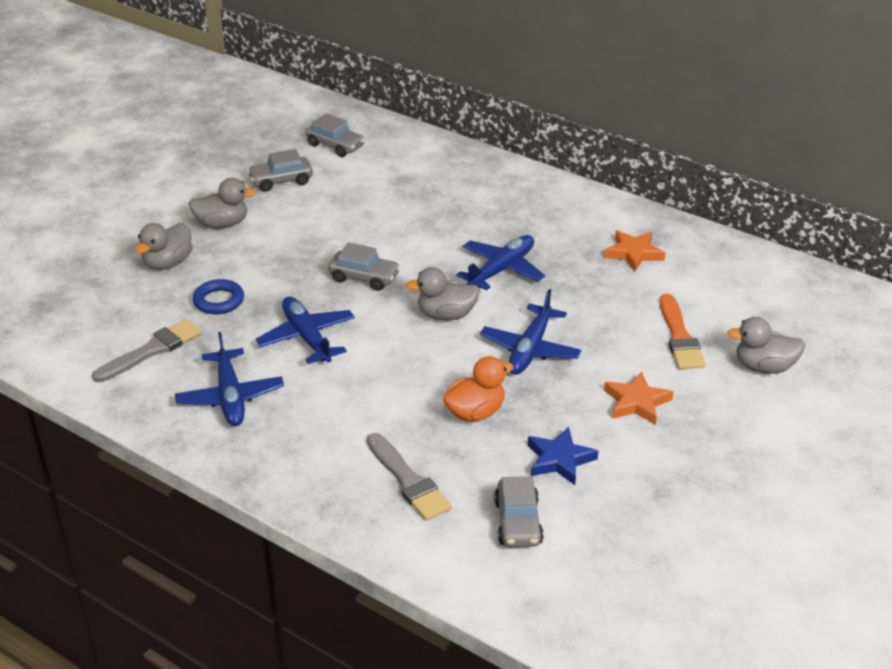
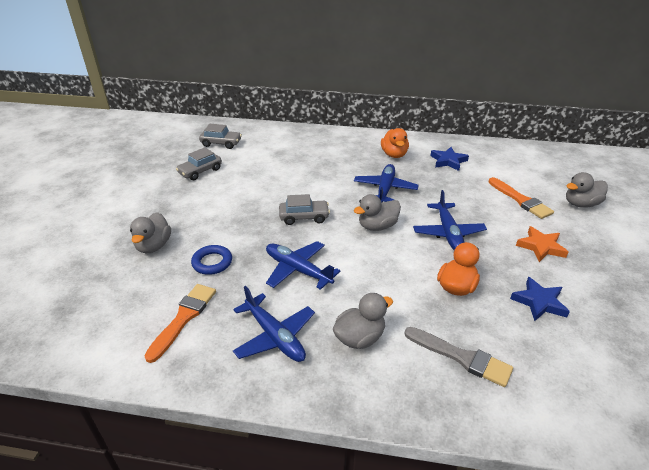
camera: 25 degrees left, 0 degrees up
grey brush [92,319,201,382] -> orange brush [144,284,216,363]
grey duck [189,178,256,229] -> grey duck moved to [333,293,393,349]
grey car [494,476,544,547] -> none
orange star [604,230,665,272] -> blue star [430,147,469,171]
none -> orange duck [381,128,409,158]

